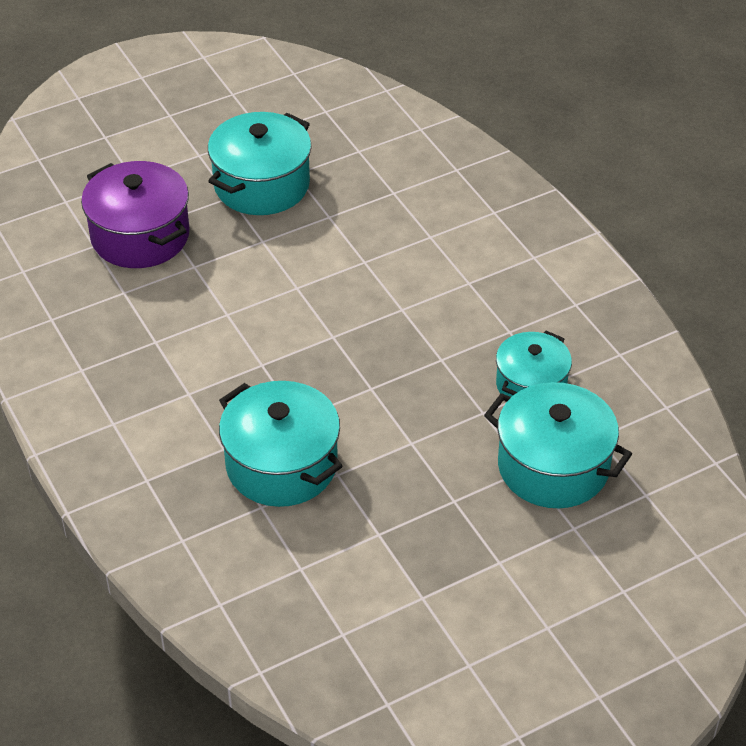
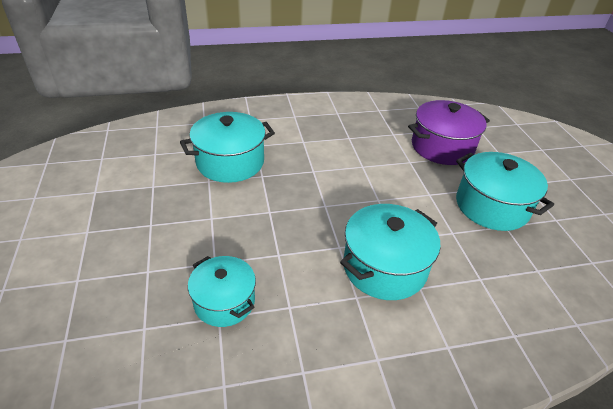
camera: 105 degrees right, 5 degrees down
turquoise pot [484,382,632,508] -> turquoise pot moved to [340,204,440,300]

